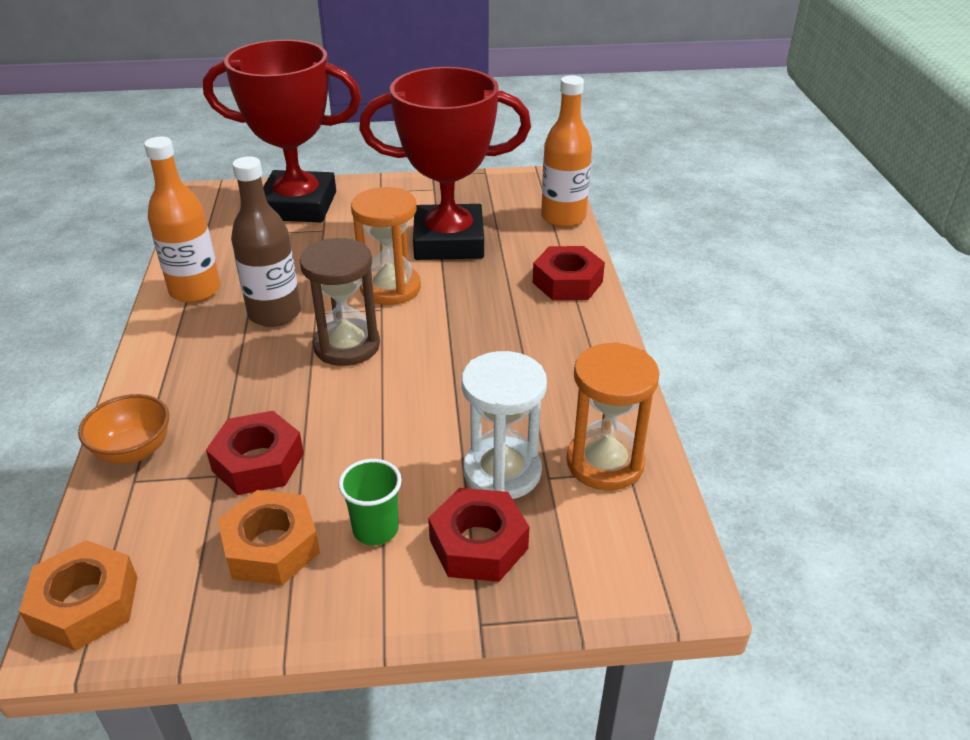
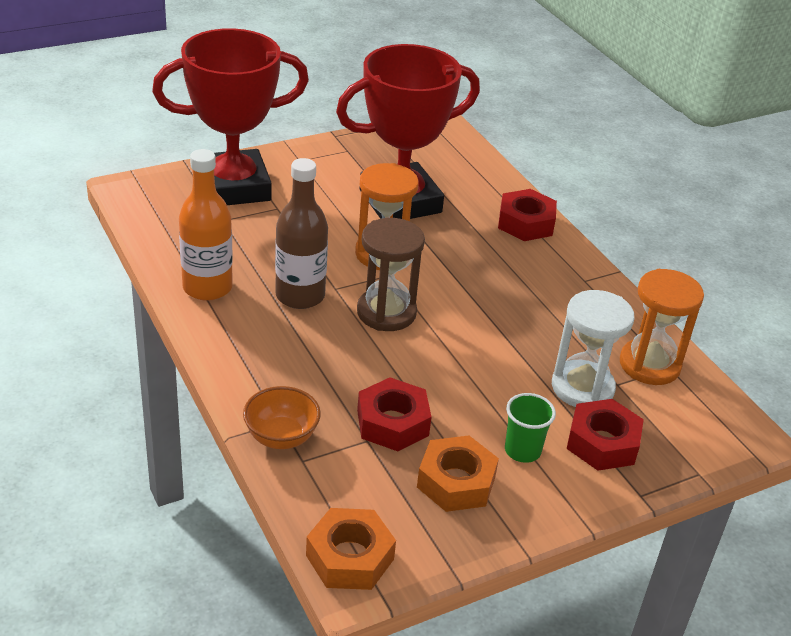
camera: 25 degrees left, 0 degrees up
orange bottle [541,75,592,227] -> none

